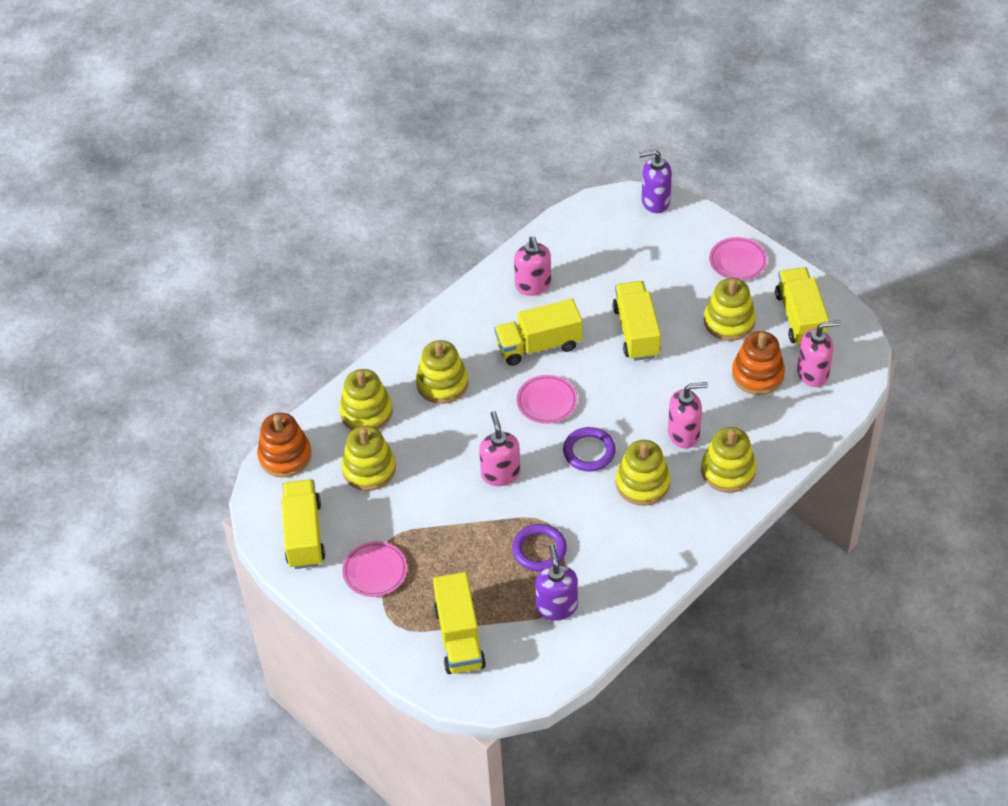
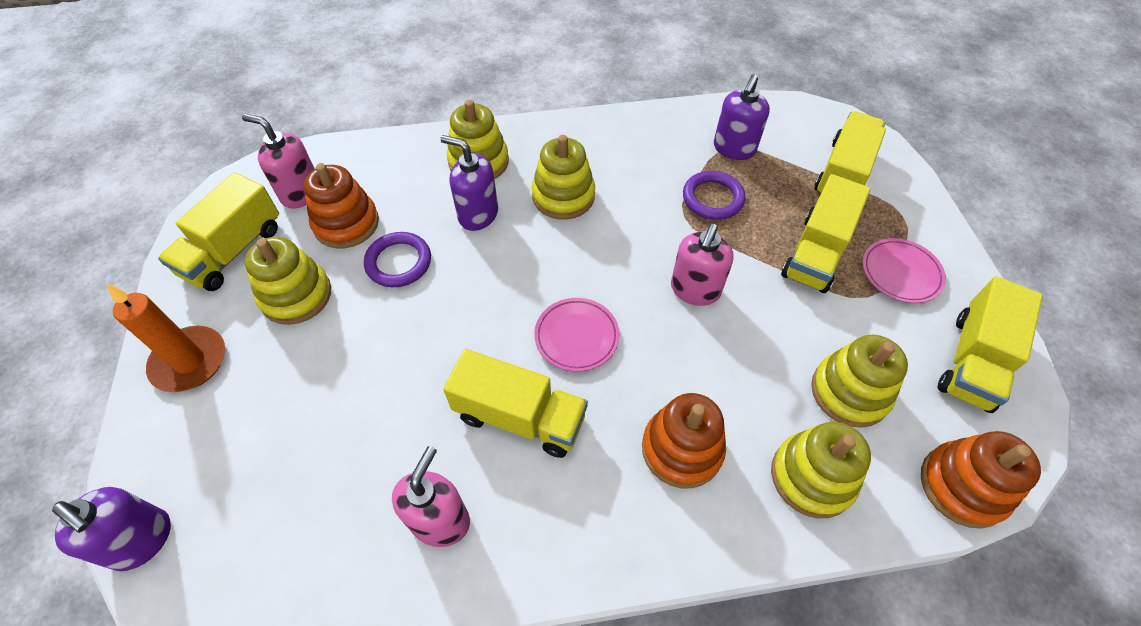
camera: 145 degrees left, 5 degrees up
yellow stacking toy [416,340,468,404] -> orange stacking toy [642,393,726,488]
purple ring [563,427,616,472] -> purple ring moved to [364,232,431,287]
yellow truck [613,281,661,361] -> yellow truck moved to [781,174,871,293]
pink soap dispenser [668,382,708,448] -> purple soap dispenser [441,135,498,231]
pink plate [709,237,767,281] -> orange candle [106,284,225,392]

